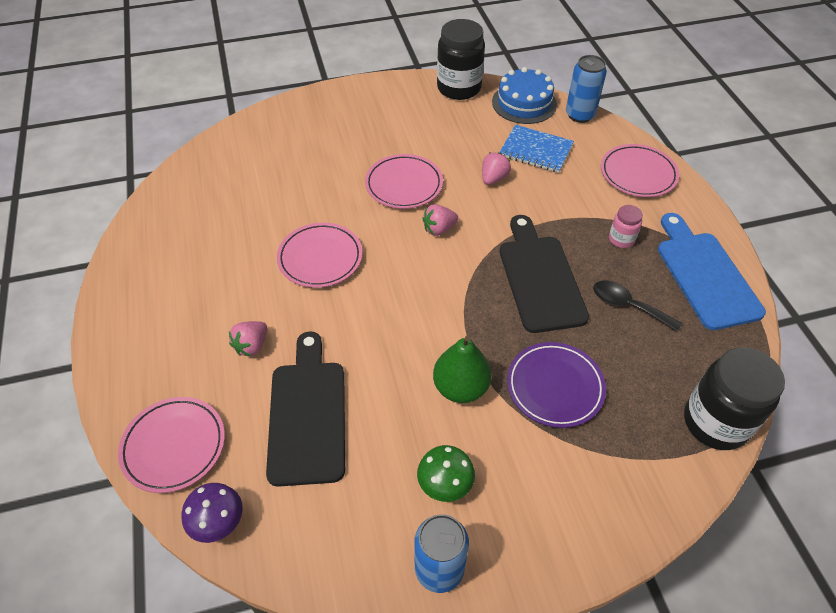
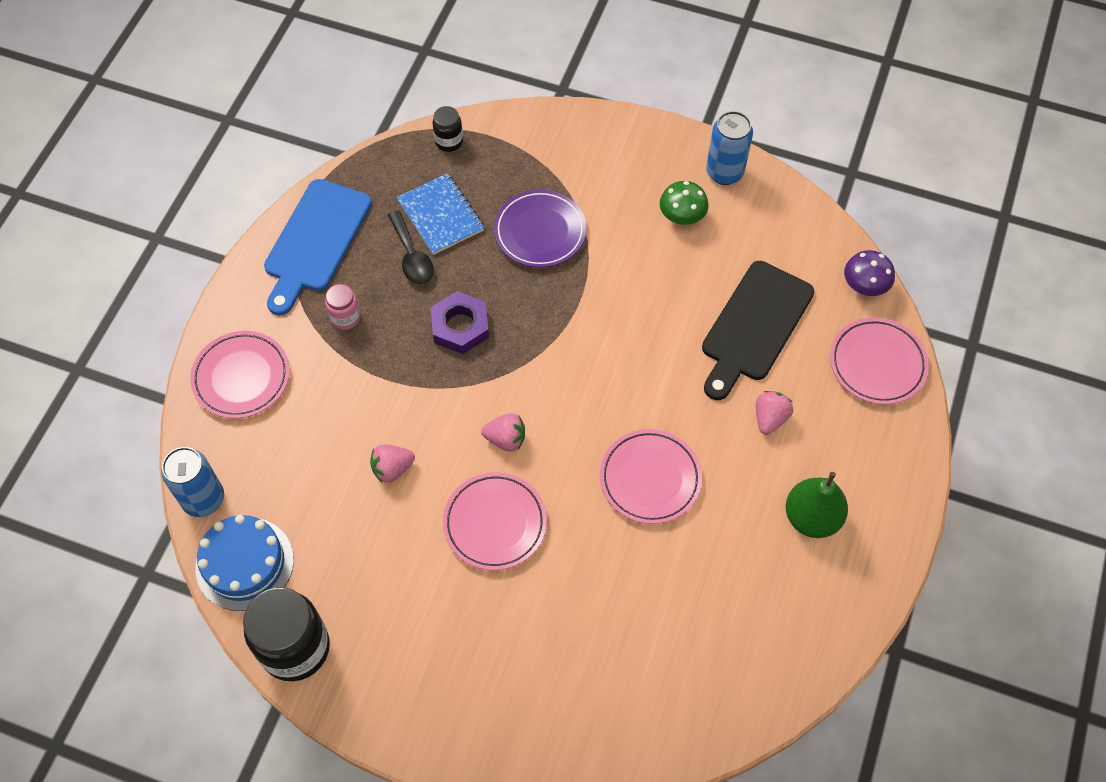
camera: 145 degrees left, 10 degrees up
pink strawberry [229,321,267,356] -> pink strawberry turned 45 degrees counterclockwise [756,391,793,435]
green pear [433,336,492,403] -> green pear moved to [786,472,848,538]
blue notebook [500,125,574,173] -> blue notebook moved to [397,173,484,255]
black cutting board [500,215,589,333] -> purple nut [431,291,489,354]
black jar [684,347,785,450] -> black jar [433,106,463,152], size x0.49

